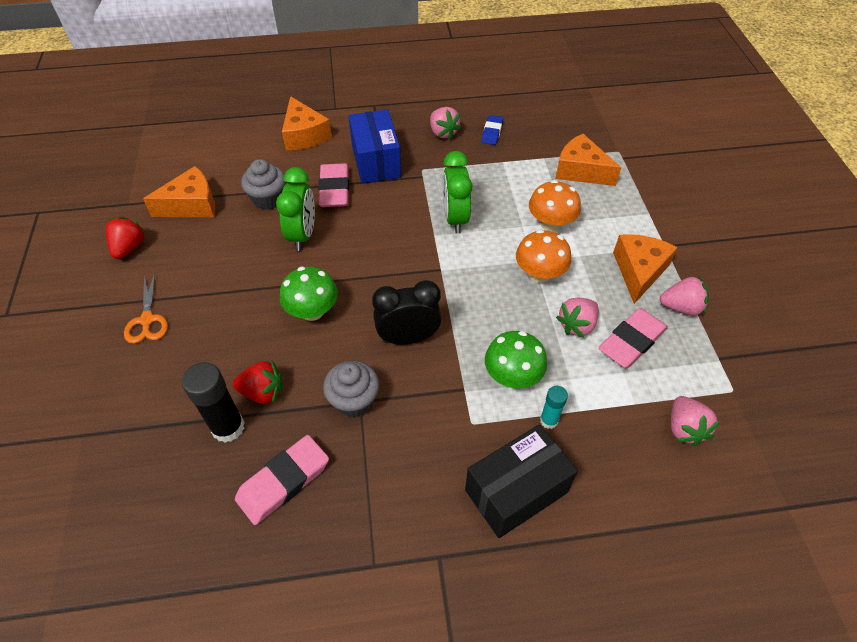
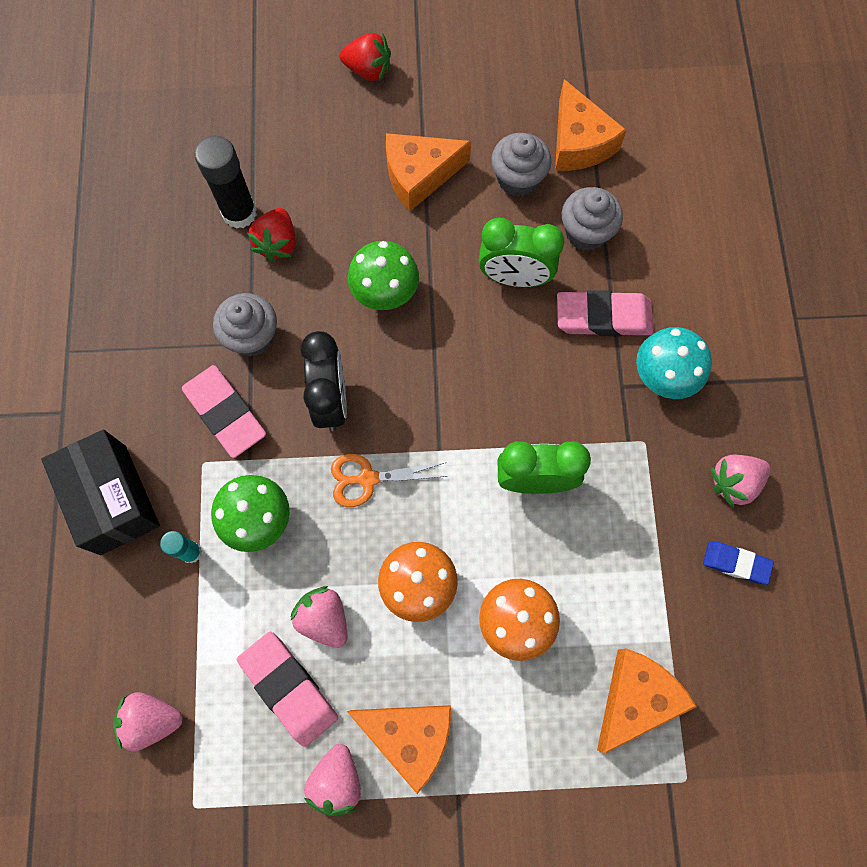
camera: 95 degrees right, 20 degrees up
red strawberry [106,216,147,259] -> red strawberry moved to [340,33,391,81]
orange scissors [124,273,168,344] -> orange scissors moved to [331,454,448,507]
pink eraser [235,435,329,525] -> pink eraser moved to [182,365,266,458]
orange cheese [282,96,332,150] -> orange cheese moved to [386,133,471,211]
blue box [349,109,401,183] -> turquoise mushroom [636,327,712,399]
none -> grey cupcake [491,133,552,197]

